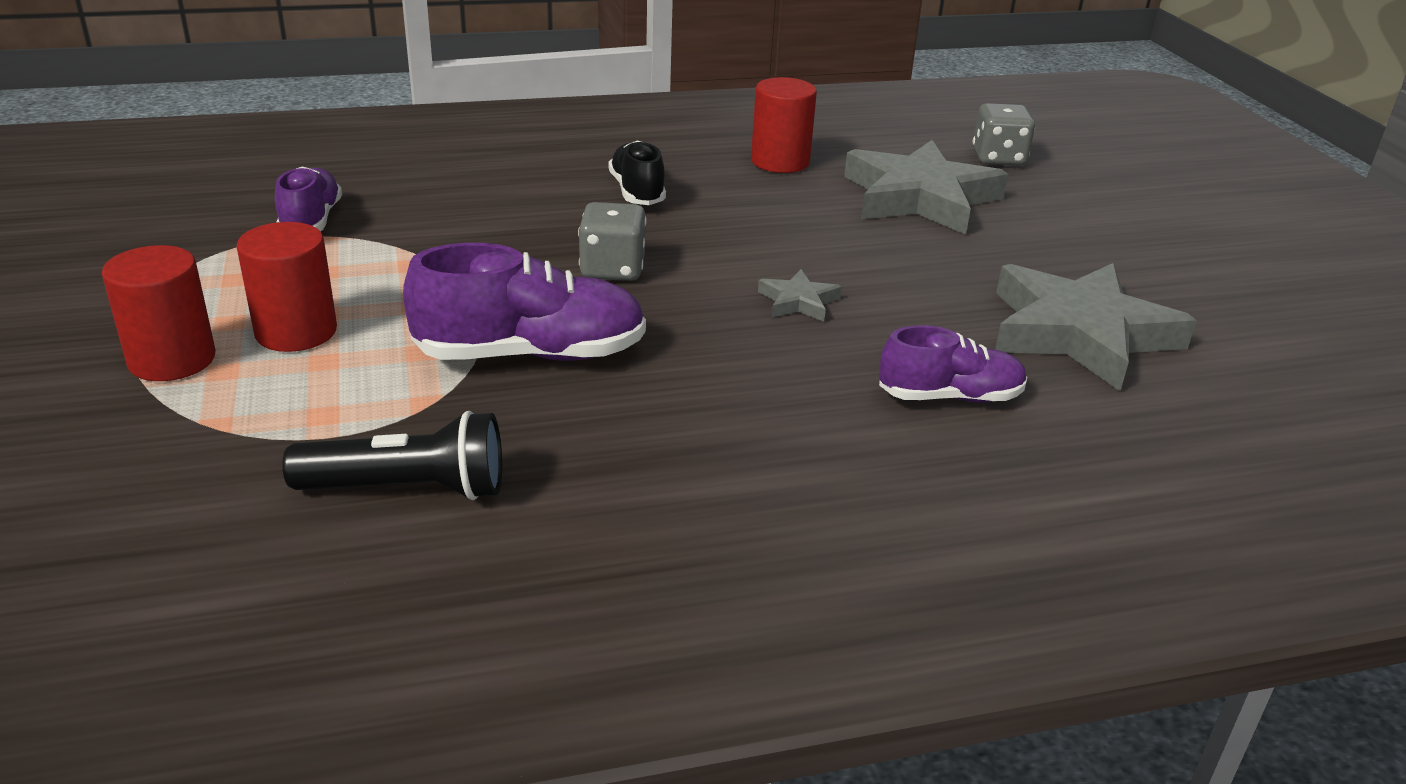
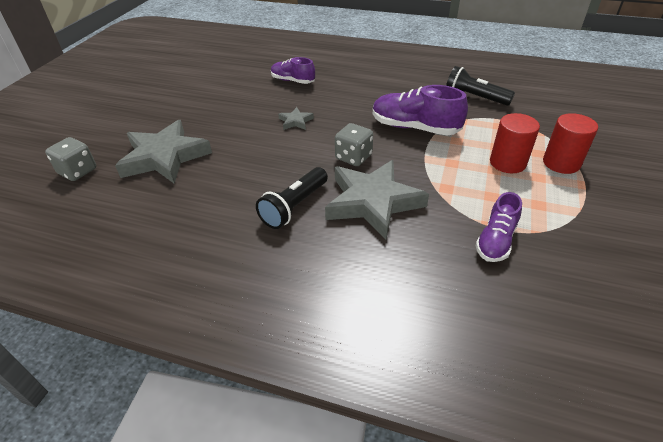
camera: 145 degrees left, 10 degrees up
black shoe [608,141,666,205] -> black flashlight [256,167,328,229]
red cylinder [751,77,817,173] -> none
grey star [995,263,1197,391] -> grey star moved to [325,160,429,240]

